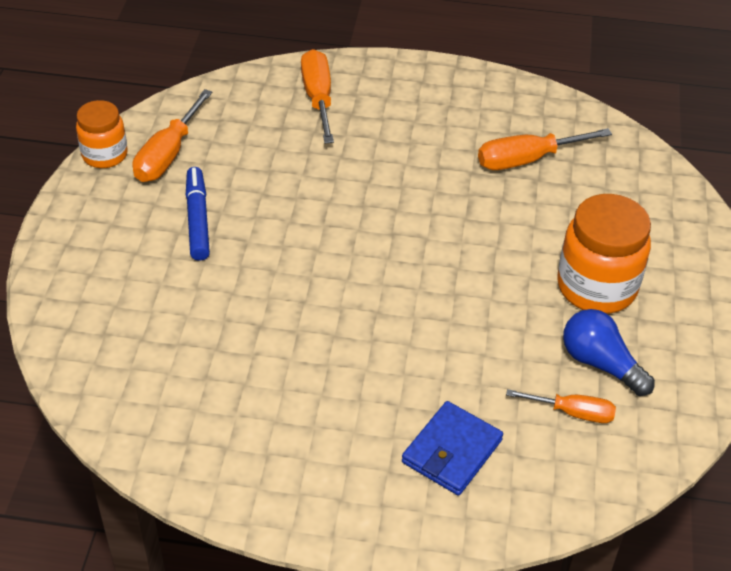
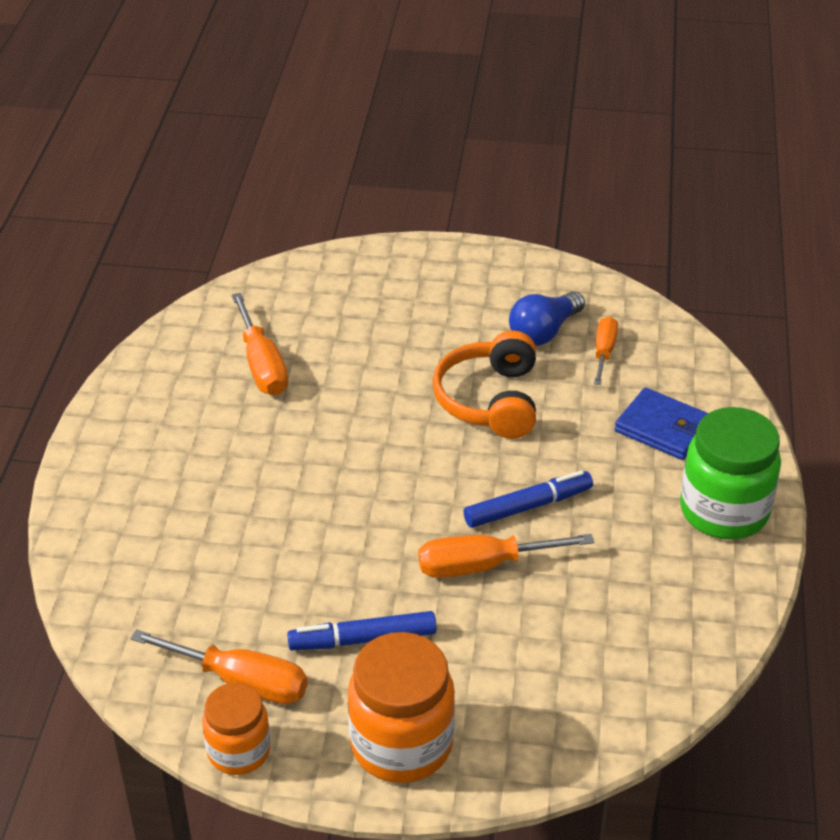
camera: 90 degrees left, 5 degrees down
orange screwdriver [301,49,334,143] -> orange screwdriver moved to [418,534,594,578]
orange jar [557,194,651,314] -> orange jar moved to [348,632,455,783]
none -> orange headphones [432,331,536,439]
none -> blue marker [464,470,593,528]
none -> green jar [680,407,781,540]

